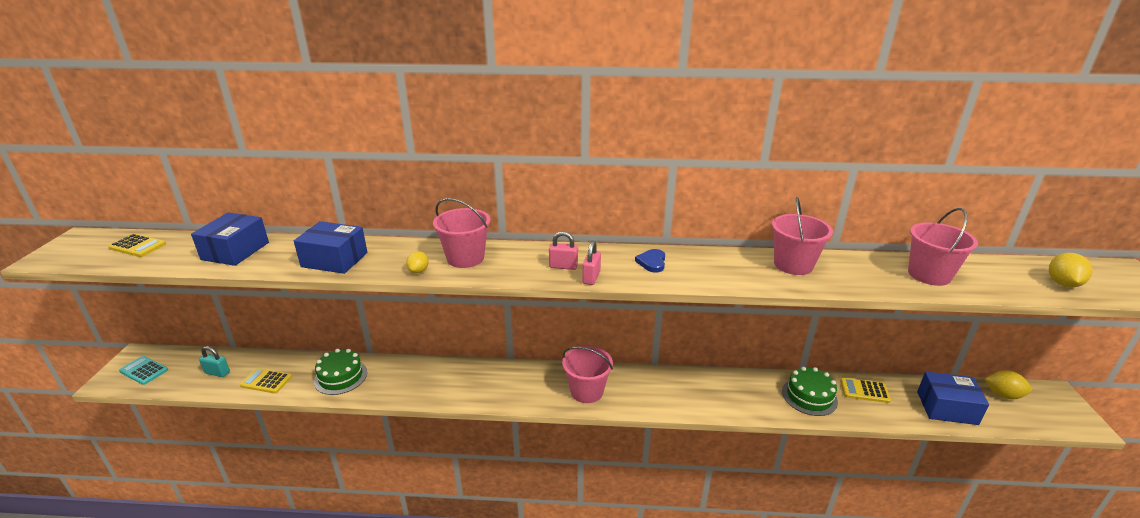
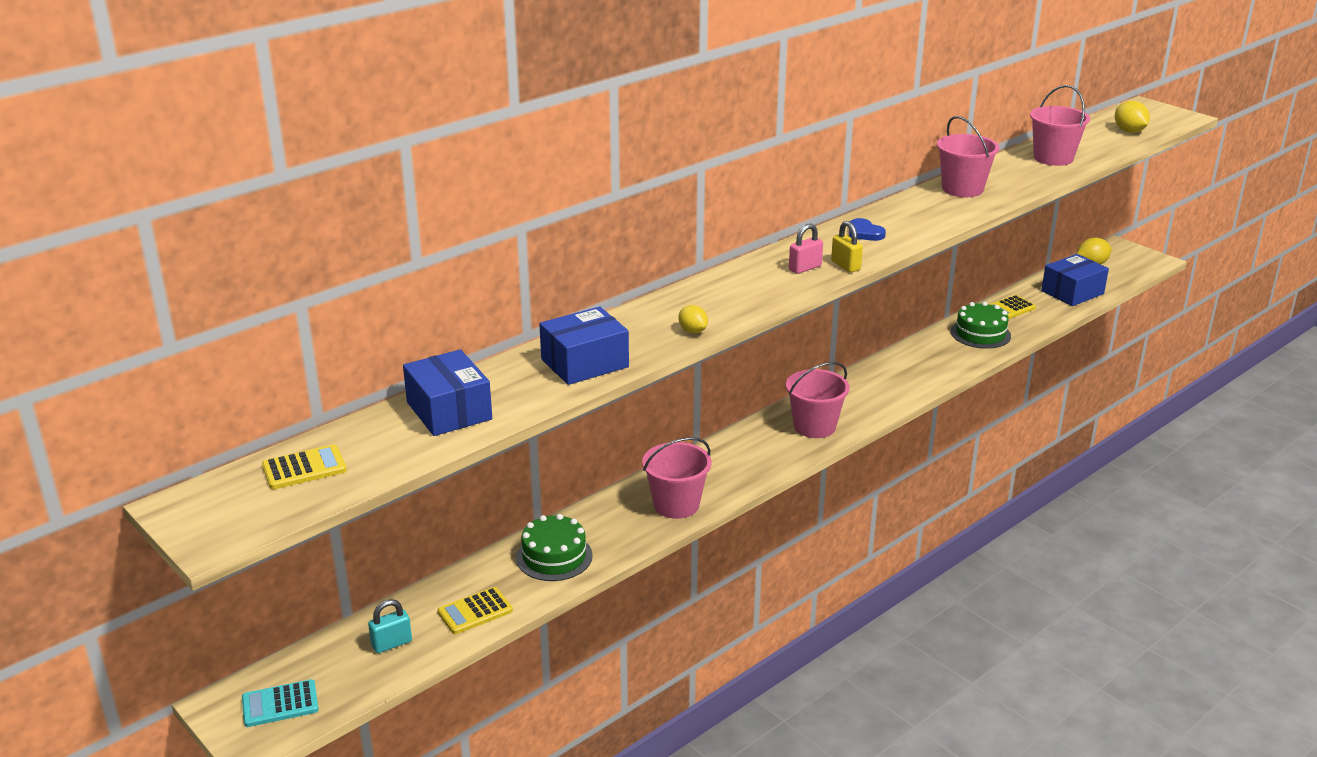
camera: 45 degrees left, 0 degrees up
pink bucket [433,198,490,268] -> pink bucket moved to [642,437,712,519]
pink padlock [582,241,601,285] -> yellow padlock [831,221,863,272]

